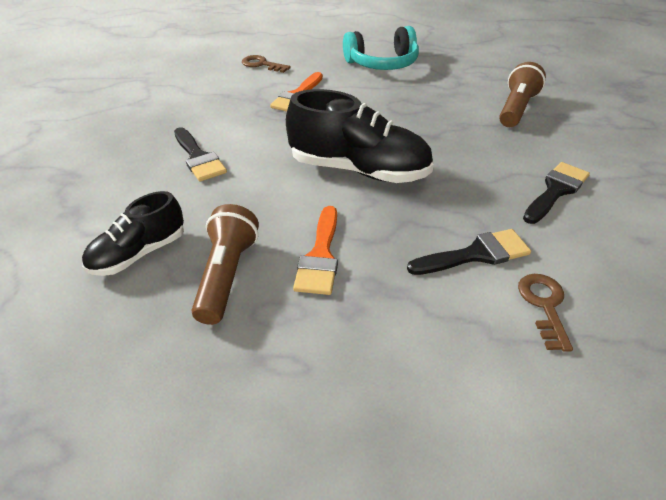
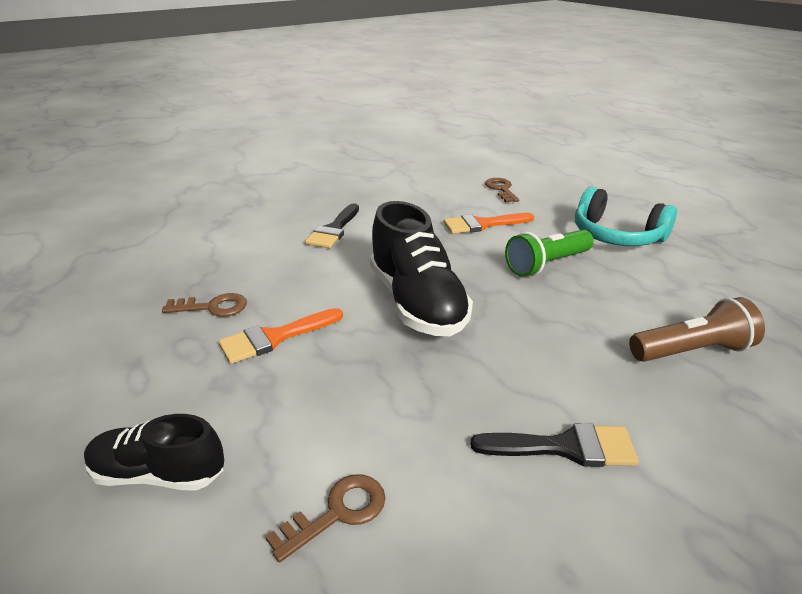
camera: 50 degrees right, 10 degrees down
black shoe [82,191,184,276] -> black shoe moved to [84,414,224,491]
brown flashlight [191,204,259,325] -> brown key [162,293,247,317]
black brush [407,229,531,275] -> none
none -> green flashlight [505,230,594,277]

